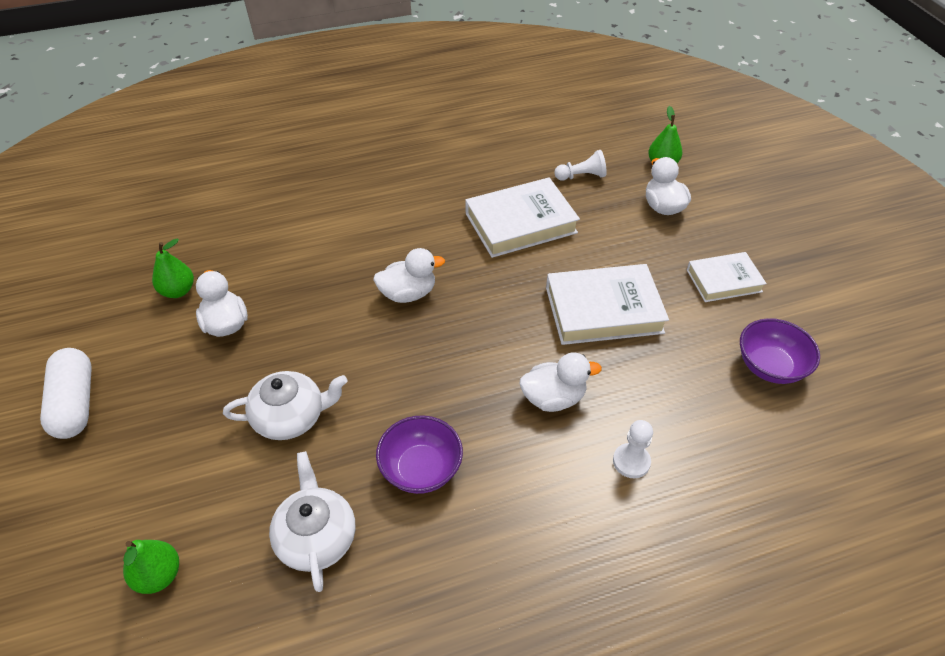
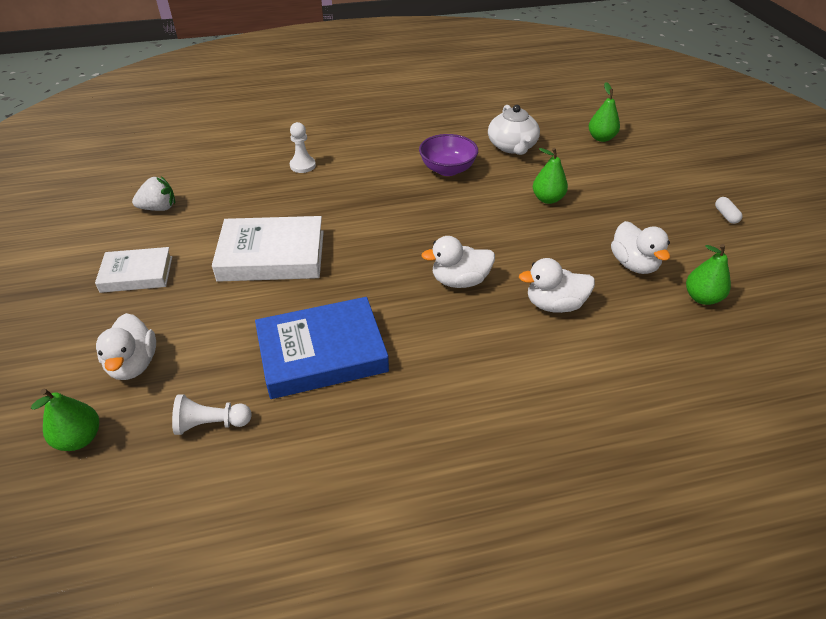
camera: 175 degrees left, 5 degrees down
white capsule [40,348,92,439] -> white capsule [715,197,742,224], size x0.43
white teapot [223,371,348,440] -> green pear [533,148,568,204]
white book [465,177,580,258] -> blue book [255,297,389,399]
white duck [520,353,602,412] -> white duck moved to [519,258,595,313]
purple bowl [740,318,820,384] -> white strawberry [132,176,175,211]

